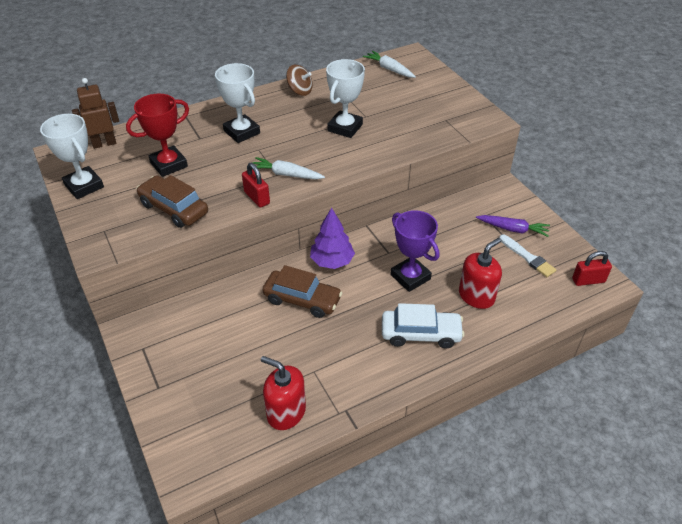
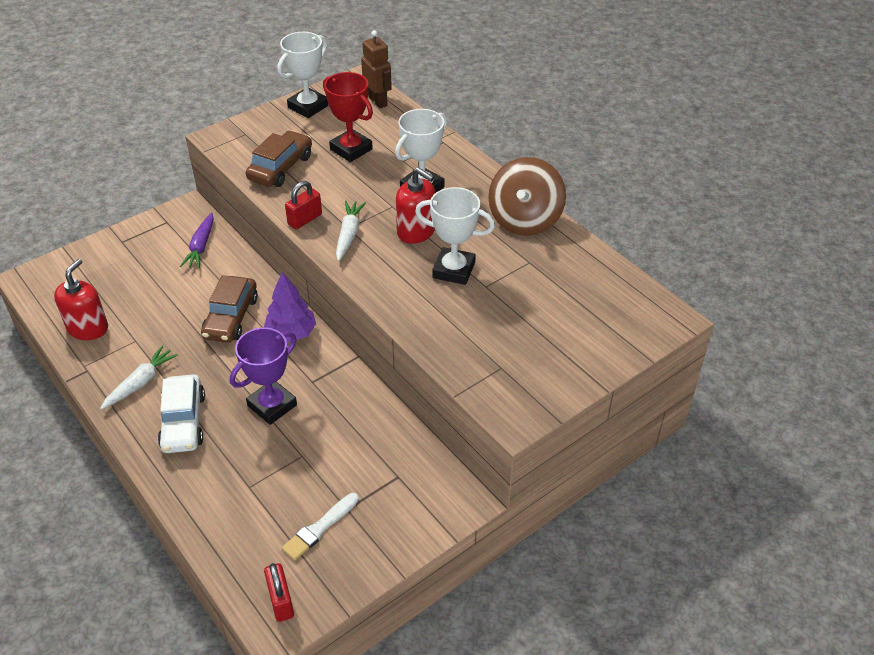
camera: 80 degrees right, 0 degrees up
brown spinning top [286,65,313,96] -> brown spinning top [488,157,566,236], size x1.78
white carrot [363,51,416,78] -> white carrot moved to [100,346,178,410]
red soap dispenser [459,238,502,309] -> red soap dispenser moved to [396,167,435,244]
purple carrot [476,215,550,237] -> purple carrot moved to [180,213,214,268]

